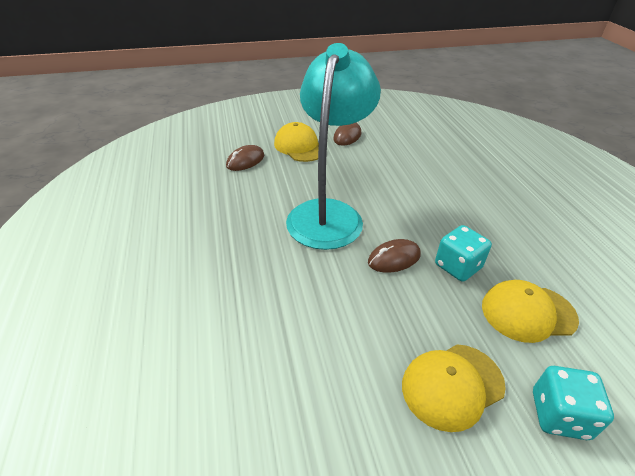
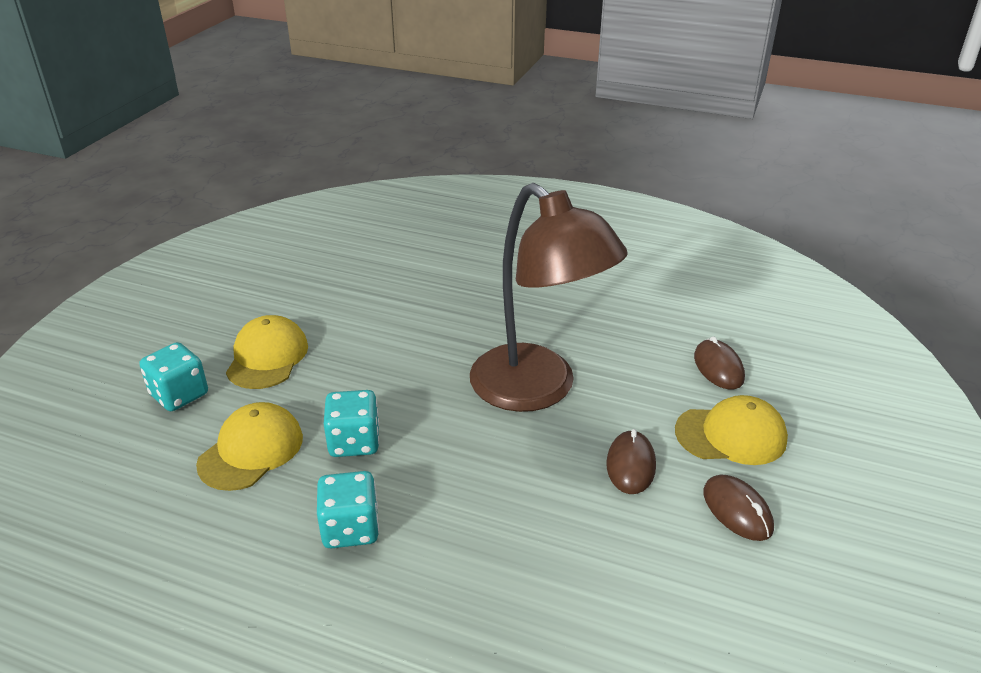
camera: 125 degrees right, 5 degrees down
turquoise lamp [286,43,381,250] -> brown lamp [470,183,628,412]
brown mouse [368,239,421,273] -> brown mouse moved to [606,429,656,494]
none -> turquoise dice [317,471,379,548]

